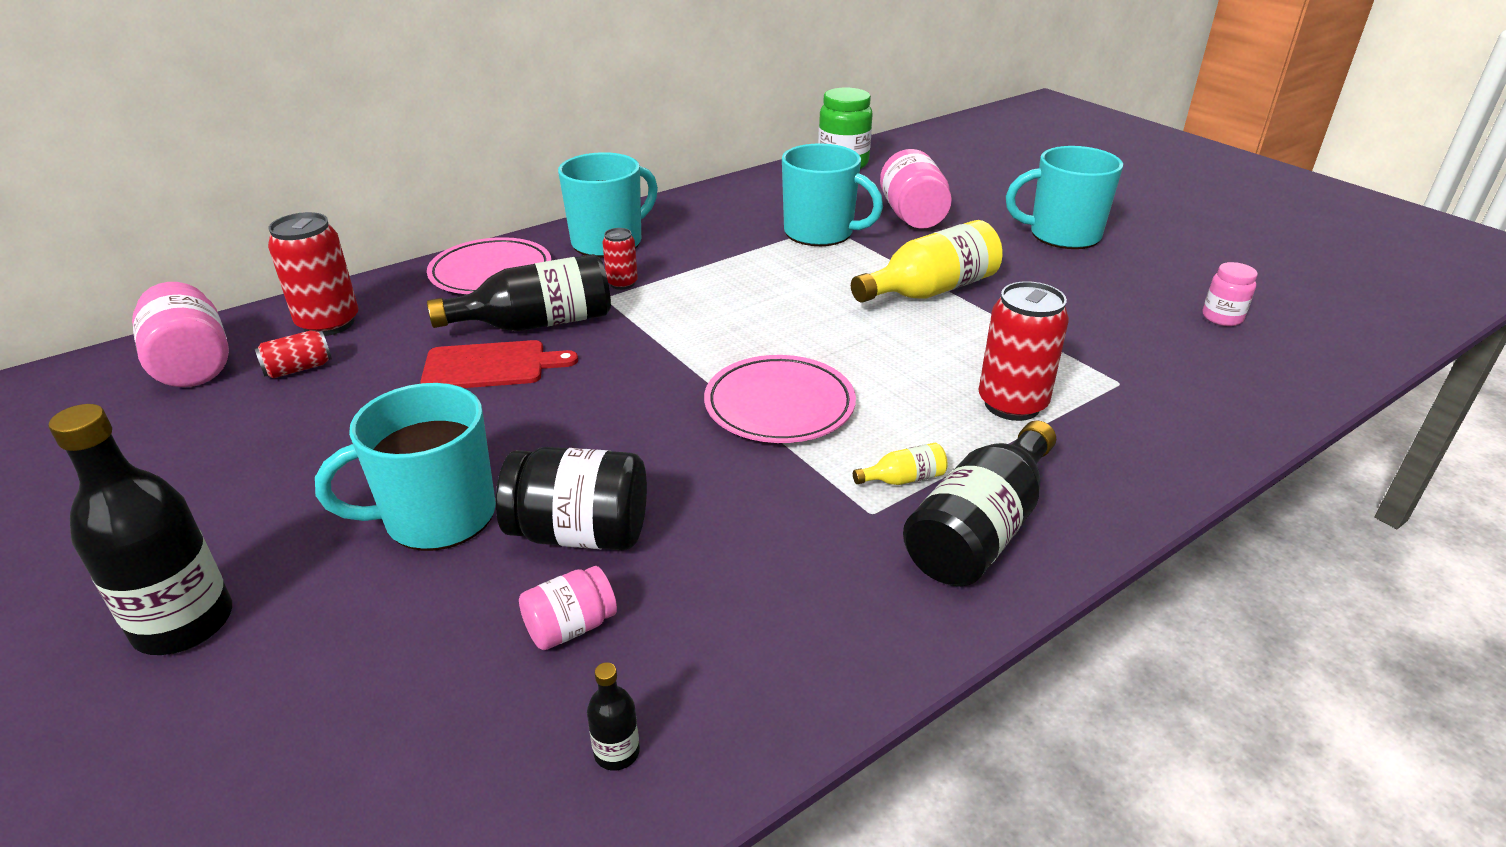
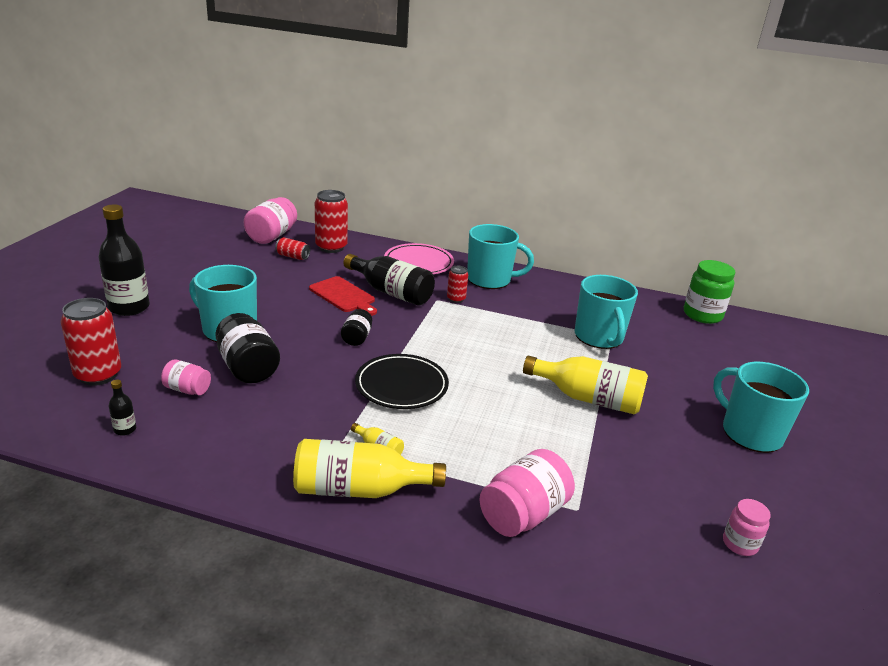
camera: 50 degrees right, 5 degrees down
pink plate [704,355,856,443] -> black plate [355,354,449,409]
pink jar [880,149,952,229] -> pink jar moved to [479,449,575,537]
black bottle [903,421,1056,586] -> yellow bottle [293,439,446,498]
red can [979,281,1069,421] -> red can moved to [61,298,121,386]
none -> black jar [341,309,372,346]

